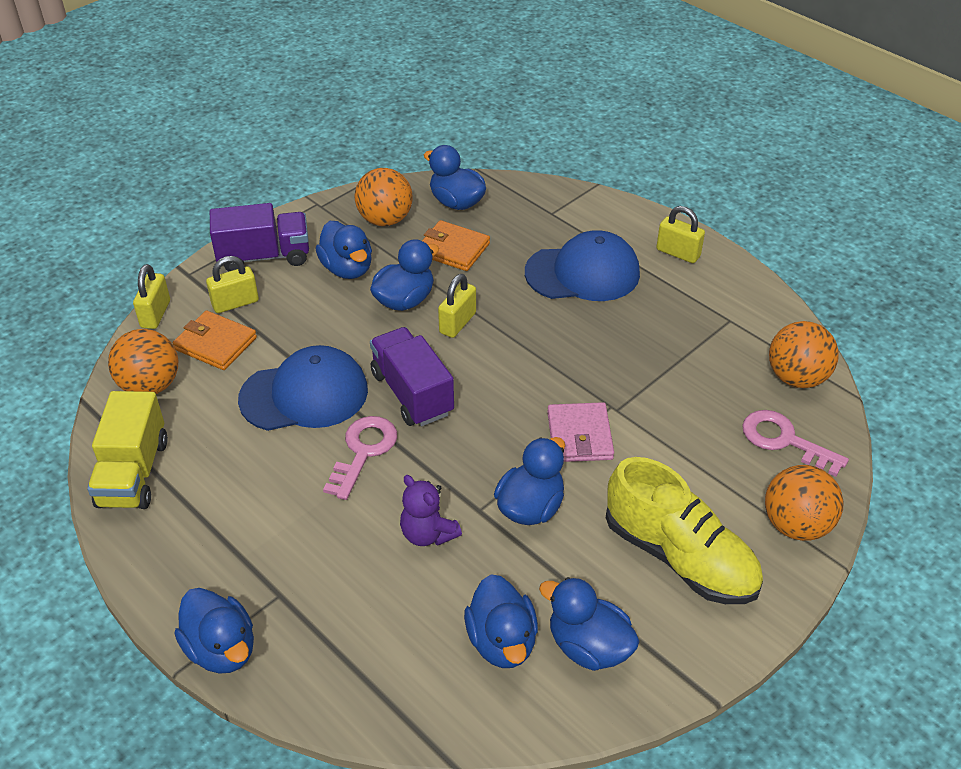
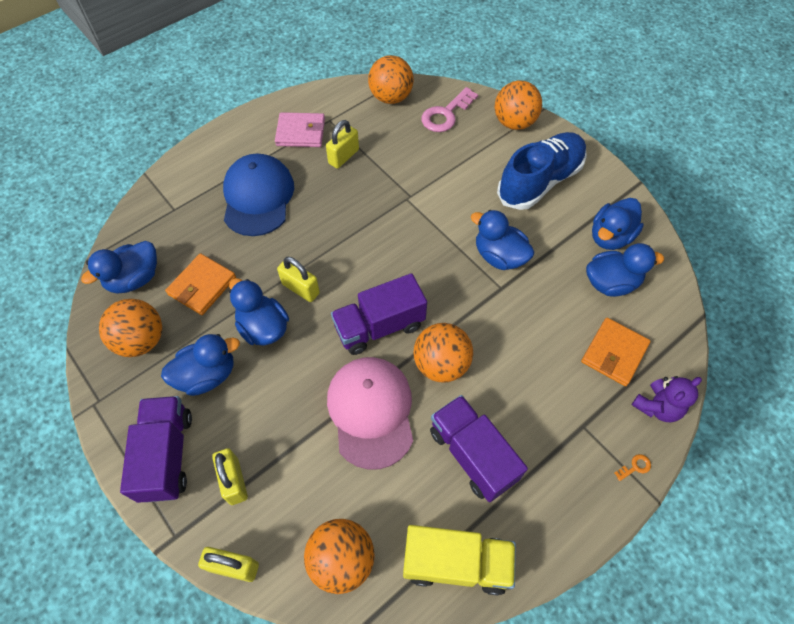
camera: 85 degrees left, 15 degrees up
orange wallet [173,310,257,370] -> orange wallet moved to [581,318,651,386]
blue duck [174,588,254,674] -> orange key [615,454,651,481]
blue cap [238,345,368,431] -> pink cap [327,357,413,470]
pink key [323,416,397,500] -> orange ball [414,323,473,382]
purple teddy bear [400,475,462,546] -> purple teddy bear moved to [632,376,702,422]
pink wallet [547,402,614,462] -> pink wallet moved to [275,112,325,147]
yellow shoe [606,457,763,604] -> blue shoe [497,132,587,210]
yellow padlock [656,206,705,263] -> yellow padlock moved to [326,120,359,169]
none -> purple truck [430,395,528,502]

